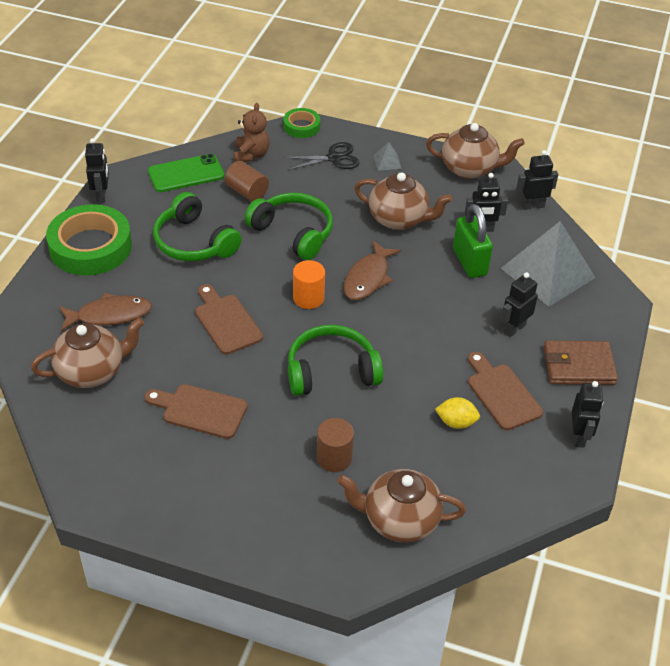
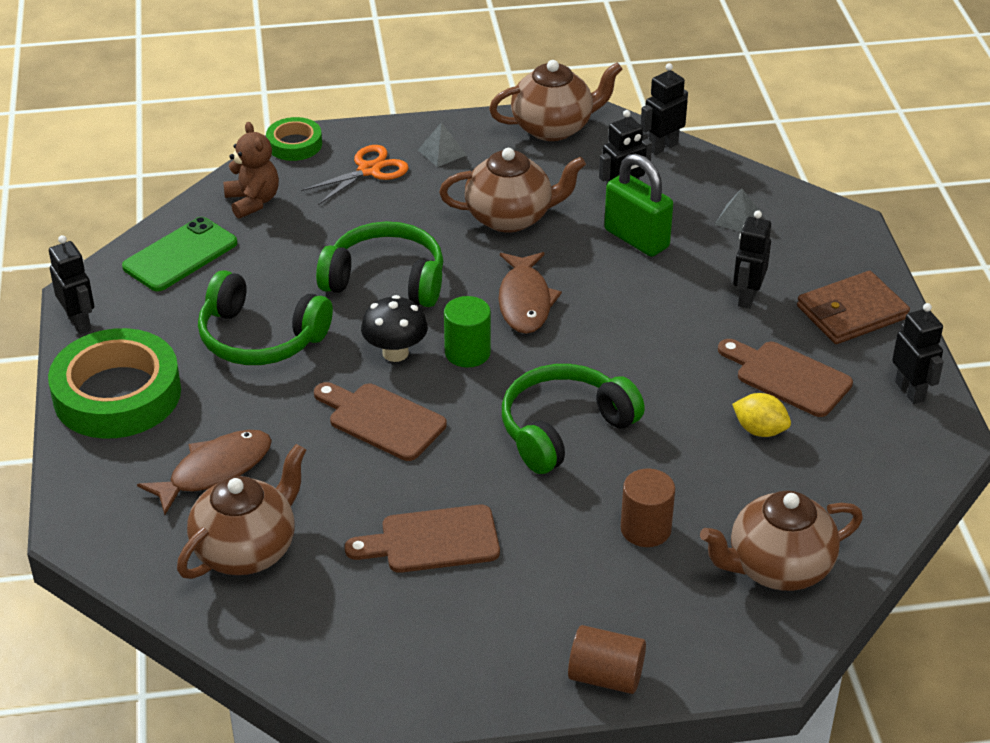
camera: 25 degrees left, 5 degrees down
brown cylinder [225,161,269,202] -> brown cylinder moved to [568,625,646,694]
black scissors [283,142,360,170] -> orange scissors [301,145,409,205]
orange cylinder [293,260,325,309] -> green cylinder [444,296,491,368]
yellow lemon [435,397,480,429] -> yellow lemon turned 45 degrees clockwise [732,393,791,437]
grey pyramid [501,221,596,306] -> grey pyramid [715,188,760,232], size x0.40
none -> black mushroom [361,295,428,362]

